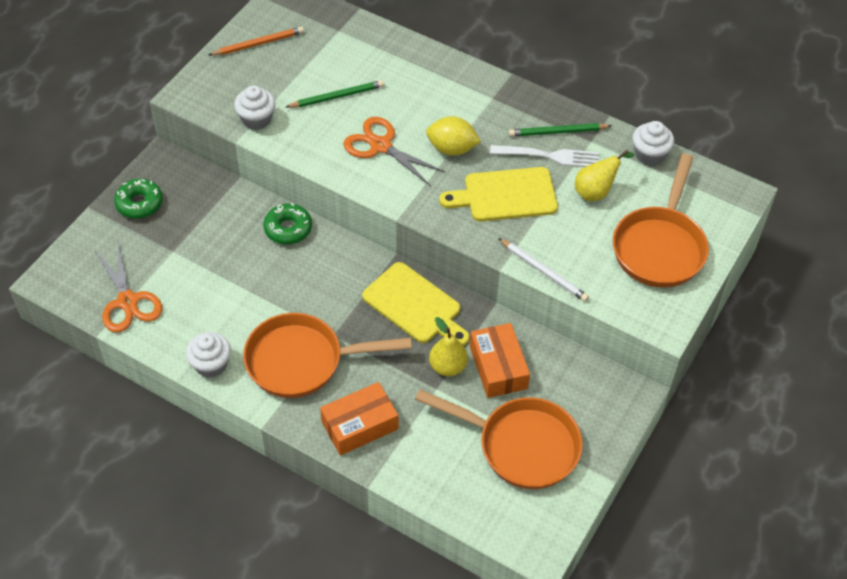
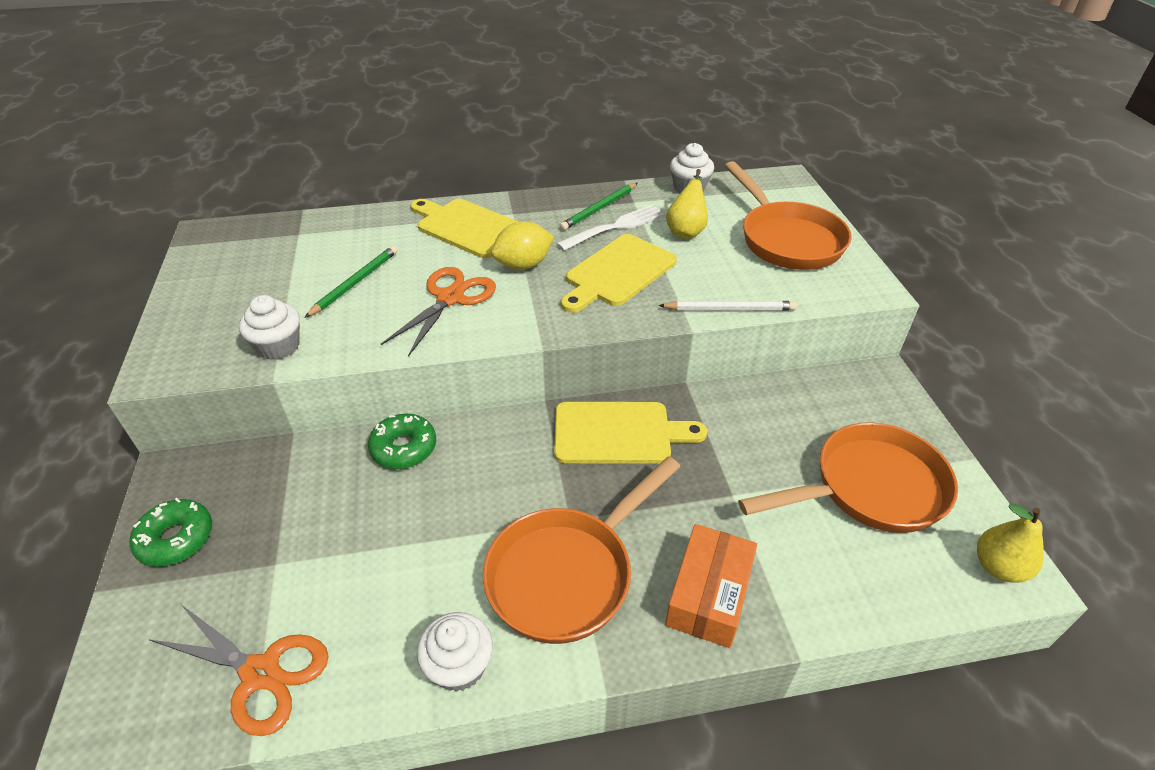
camera: 40 degrees left, 10 degrees down
orange pencil [209,27,304,55] -> none
orange scissors [343,117,445,186] -> orange scissors turned 120 degrees clockwise [381,267,496,357]
yellow pear [429,317,468,376] -> yellow pear moved to [977,504,1043,583]
orange box [470,323,530,398] -> none
none -> yellow cutting board [410,199,519,258]

